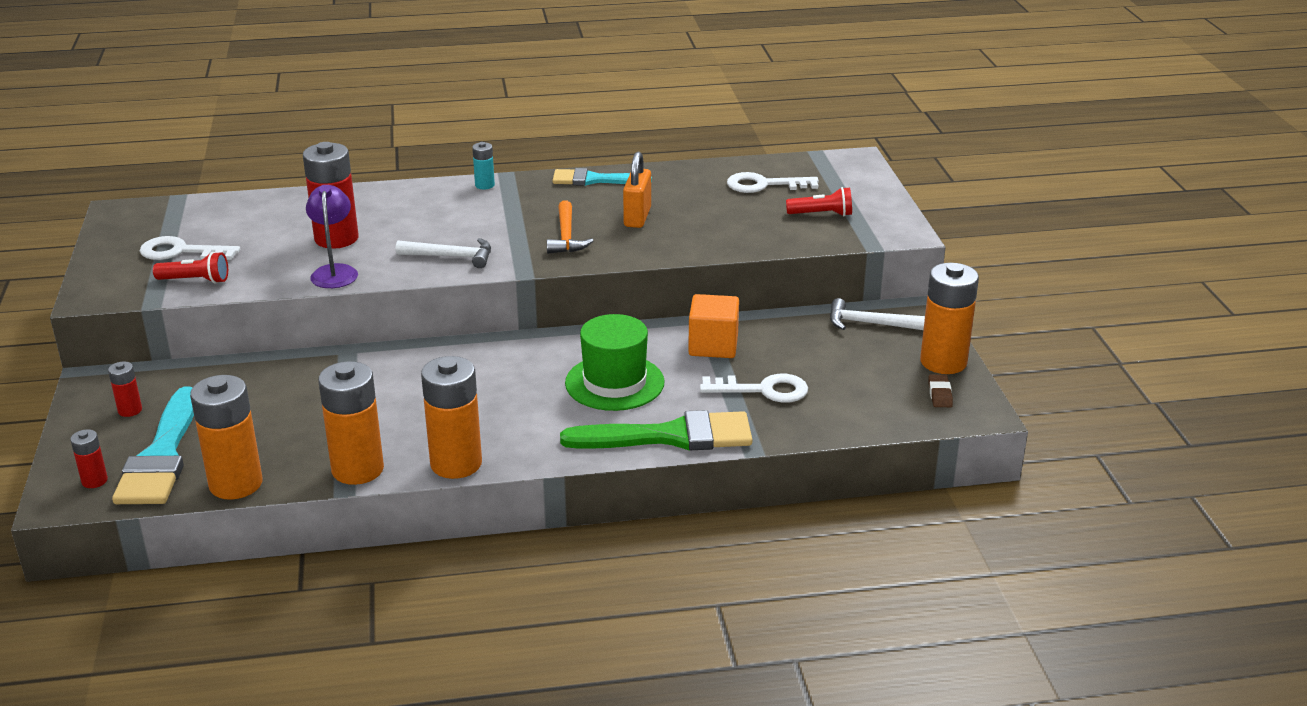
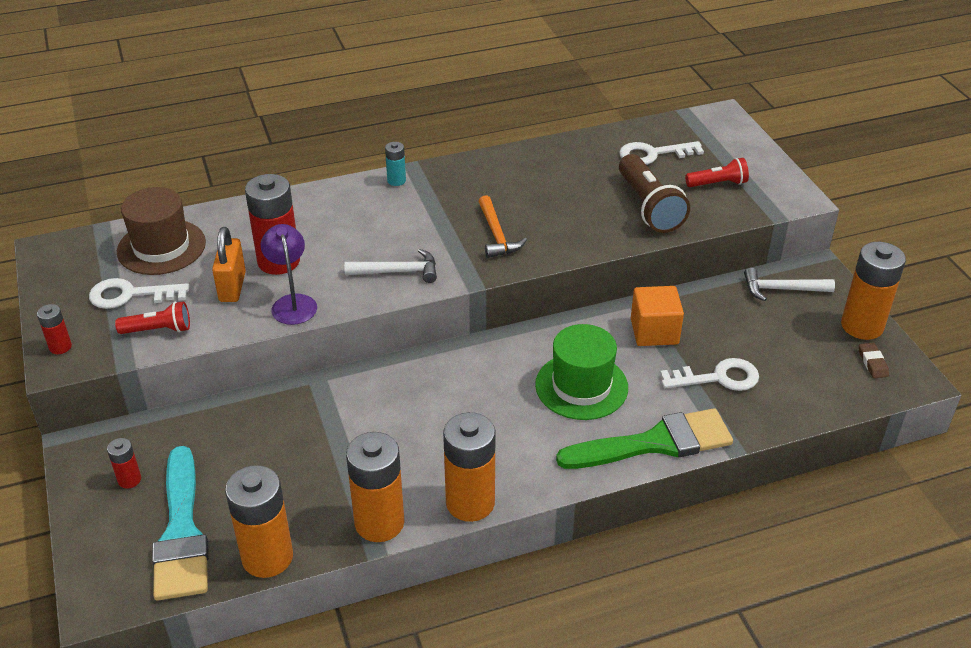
camera: 10 degrees left, 10 degrees up
red battery [70,429,108,488] -> red battery moved to [37,304,72,354]
turquoise brush [552,168,652,186] -> none
orange padlock [623,152,651,228] -> orange padlock moved to [212,227,246,302]
none -> brown hat [117,187,206,275]
none -> brown flashlight [619,154,690,233]

